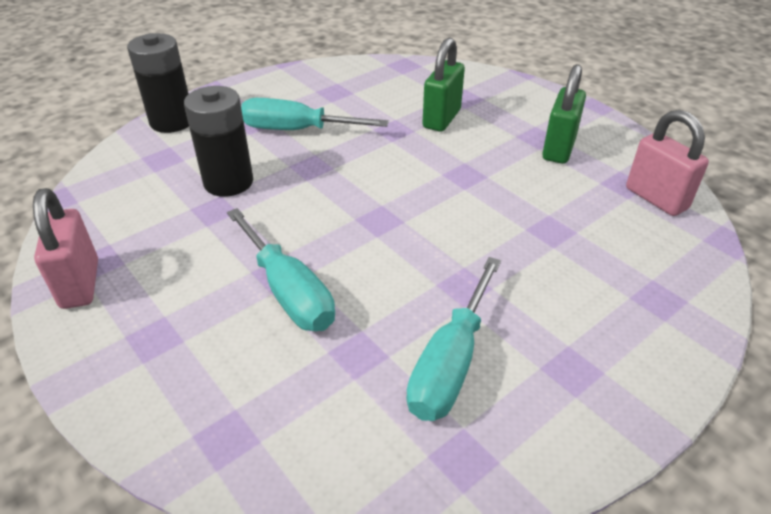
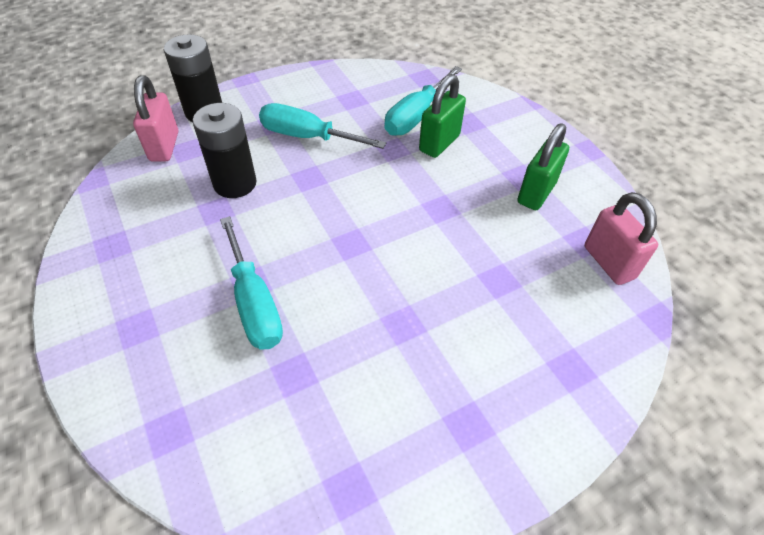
camera: 10 degrees right, 10 degrees up
pink padlock [33,188,98,309] -> pink padlock moved to [133,75,178,162]
turquoise screwdriver [406,257,501,421] -> turquoise screwdriver moved to [385,66,462,136]

